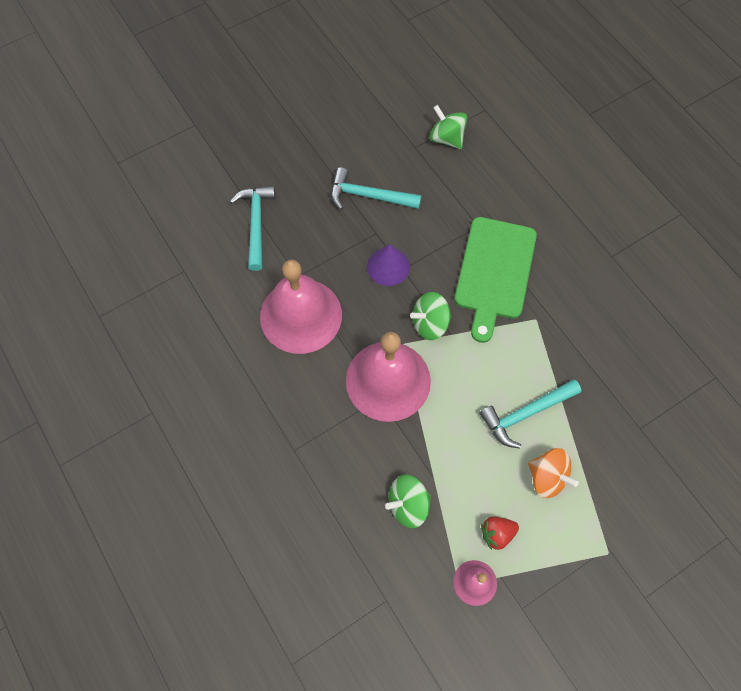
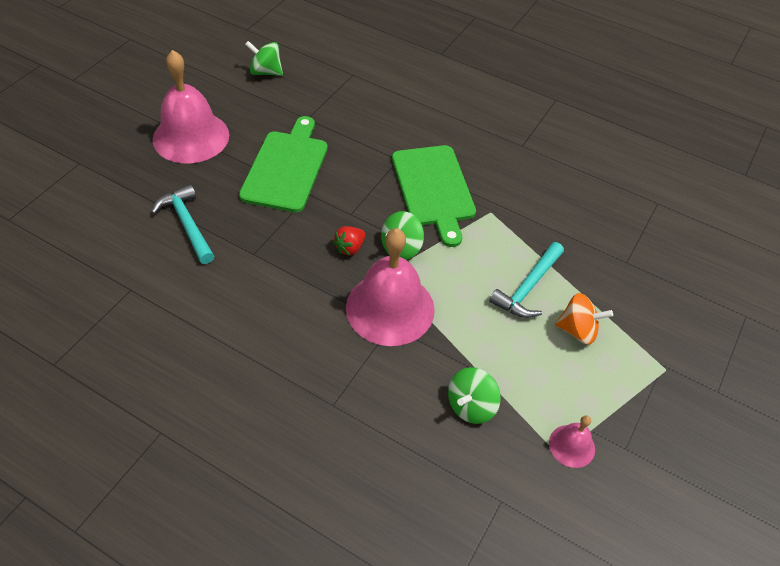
camera: 30 degrees left, 15 degrees down
pink bell [260,259,342,354] -> pink bell moved to [153,50,229,163]
turquoise hammer [331,167,421,210] -> green cutting board [239,116,328,213]
purple cone [367,244,410,286] -> none
green spinning top [429,105,467,149] -> green spinning top moved to [245,41,283,76]
red strawberry [481,517,519,550] -> red strawberry moved to [333,226,365,255]

